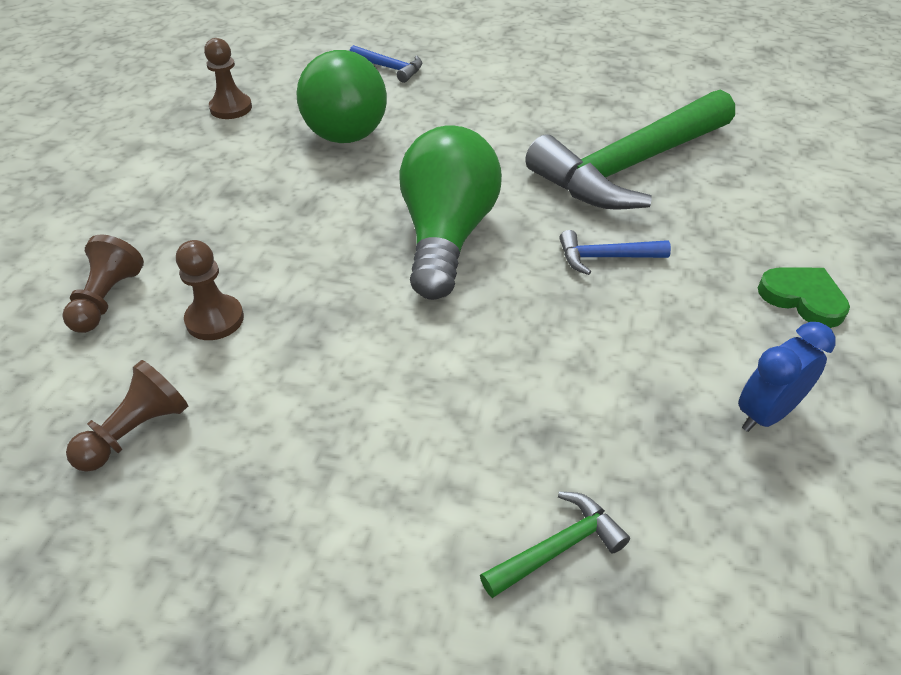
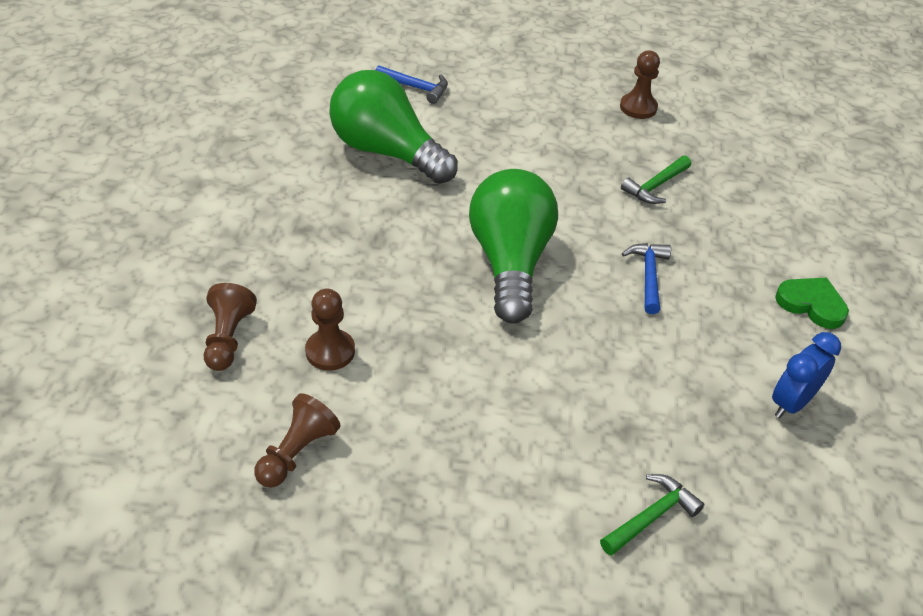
camera: 10 degrees left, 0 degrees up
brown pawn [204,38,252,119] -> brown pawn moved to [620,50,660,119]
green light bulb [296,50,387,143] -> green light bulb turned 150 degrees clockwise [329,70,458,184]
green hammer [525,90,735,210] -> green hammer [621,156,691,204], size x0.40
blue hammer [559,230,671,275] -> blue hammer turned 105 degrees clockwise [622,243,671,314]

